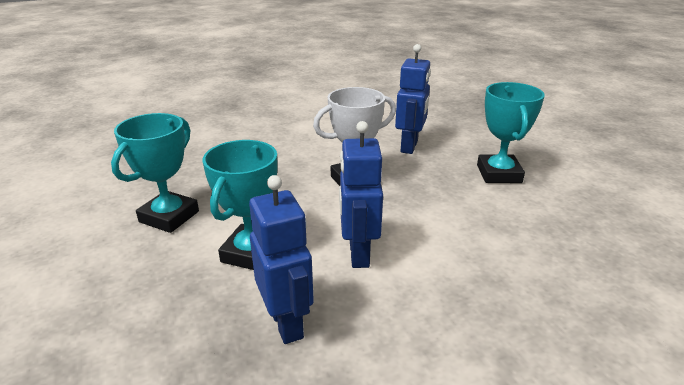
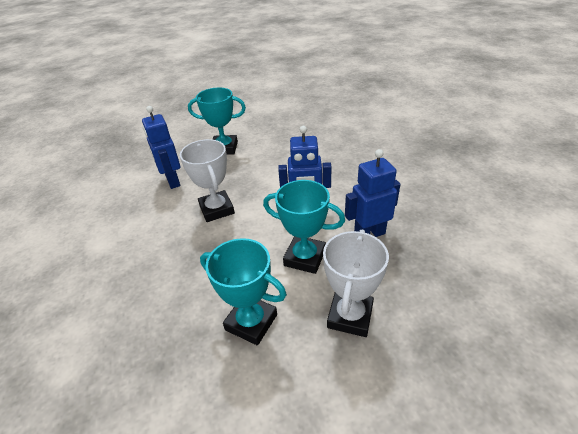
camera: 85 degrees left, 10 degrees up
blue robot [395,44,431,154] -> blue robot turned 135 degrees counterclockwise [142,106,180,189]
none -> white trophy [323,229,389,337]

